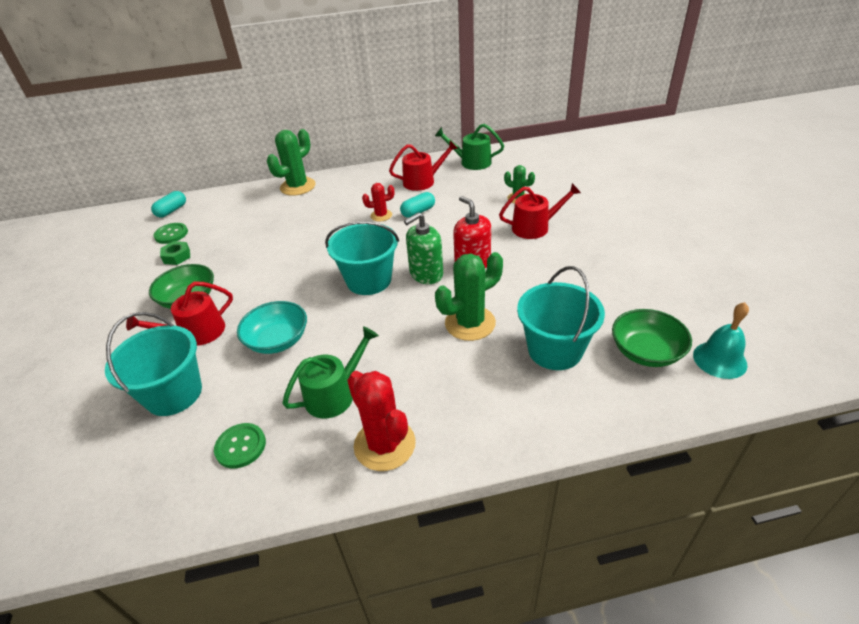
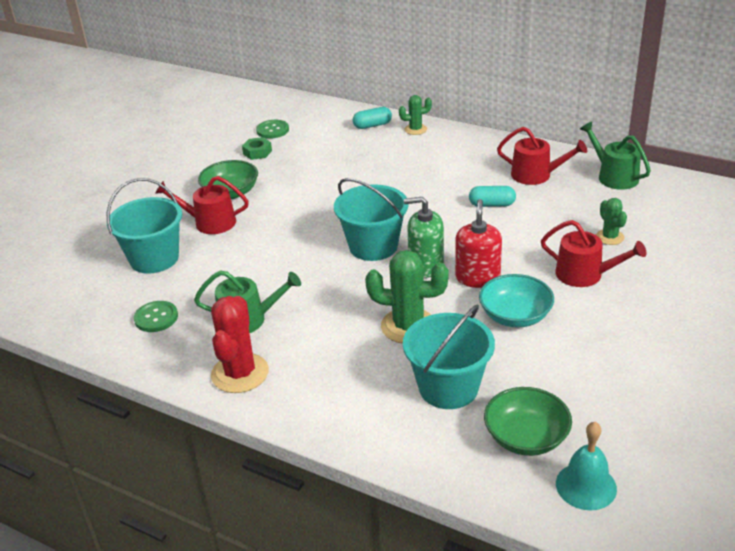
camera: 40 degrees right, 5 degrees down
turquoise capsule [151,191,186,217] -> turquoise capsule moved to [353,107,392,129]
turquoise bowl [237,301,307,354] -> turquoise bowl moved to [479,274,554,327]
green cactus [267,129,316,196] -> green cactus [399,95,432,135], size x0.56
red cactus [362,183,394,221] -> none

